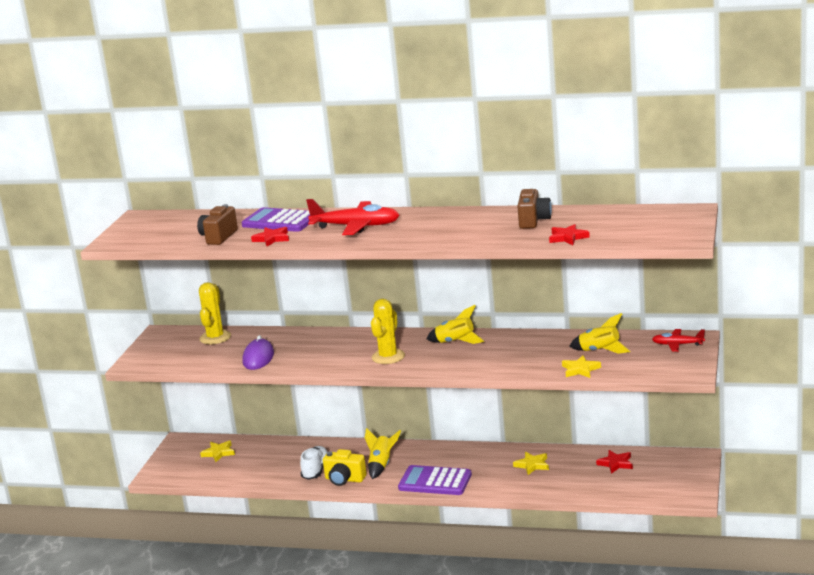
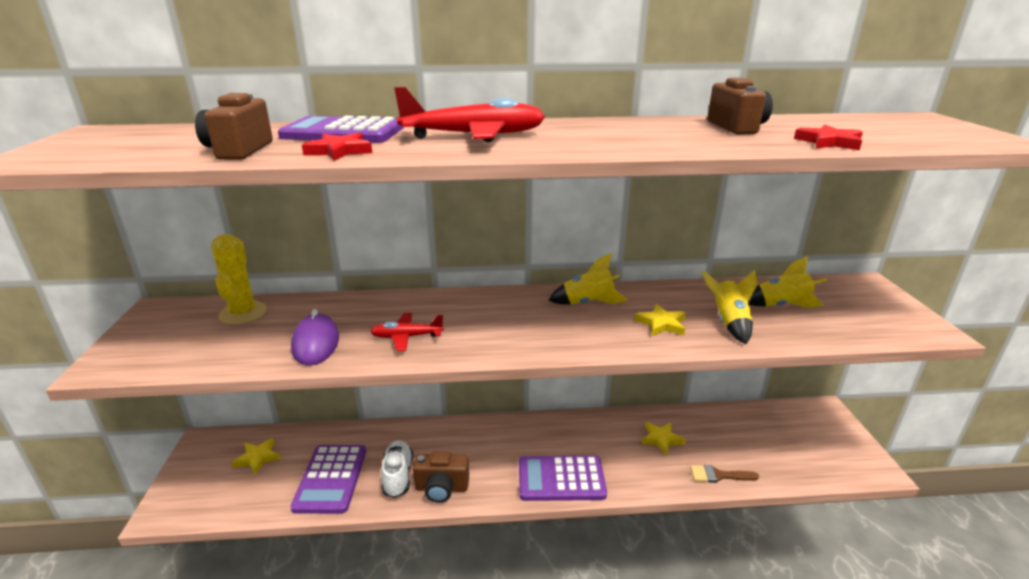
camera: 20 degrees left, 5 degrees up
yellow camera [323,449,367,486] -> brown camera [413,451,469,503]
yellow rocket [365,428,401,479] -> yellow rocket moved to [702,270,758,344]
yellow cactus [371,298,405,364] -> none
yellow star [562,356,601,378] -> yellow star moved to [634,304,686,336]
red star [596,450,633,474] -> none
red plane [652,329,705,352] -> red plane moved to [370,313,444,351]
none -> purple calculator [290,445,366,514]
none -> brown brush [690,465,759,483]

